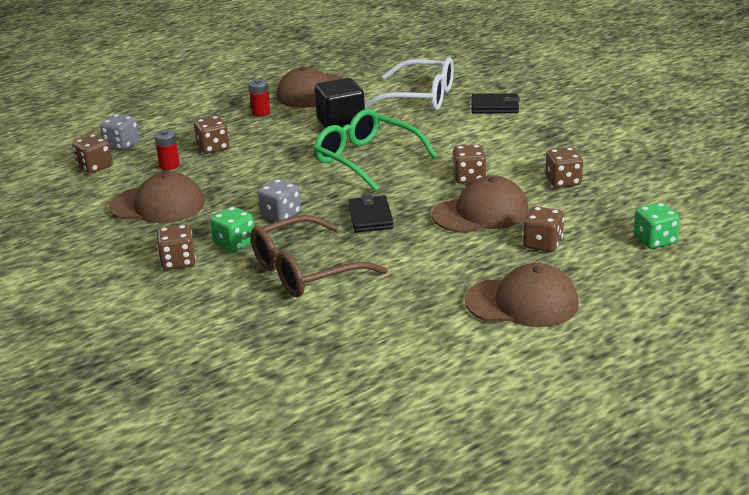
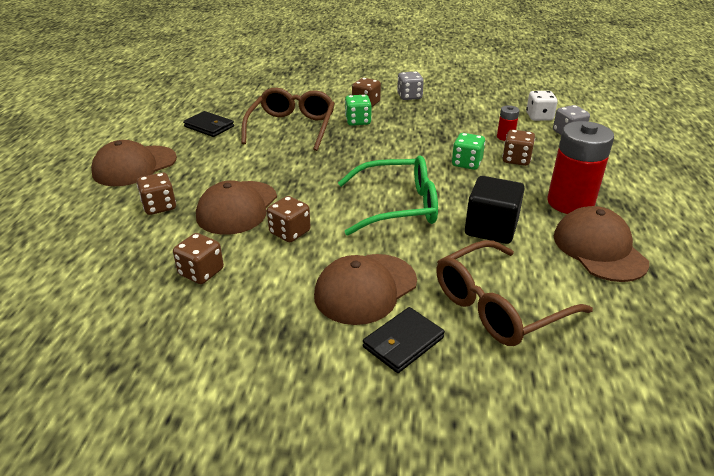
camera: 130 degrees right, 5 degrees up
brown dice [72,134,113,174] -> white dice [526,91,558,121]
brown cap [109,172,205,223] -> brown cap moved to [314,254,417,325]
red battery [249,79,270,117] -> red battery [547,121,614,214], size x2.17
grey dice [258,179,301,222] -> grey dice moved to [397,71,424,100]
black wallet [348,194,394,233] -> black wallet moved to [183,111,234,137]
white glasses [365,57,454,110] -> brown glasses [436,240,593,346]
green dice [633,202,680,249] -> green dice moved to [452,133,485,170]

